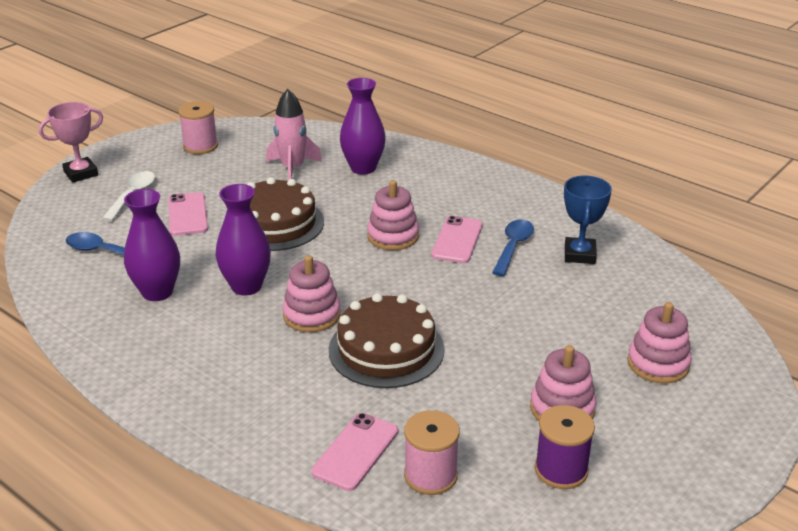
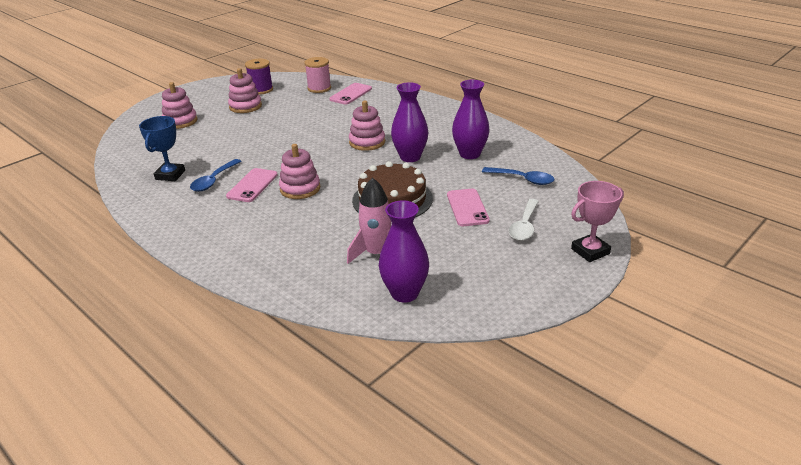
camera: 175 degrees left, 0 degrees up
pink spool [178,101,218,154] -> none
brown cake [329,293,444,388] -> none
purple vase [340,78,386,175] -> purple vase moved to [379,200,429,303]

